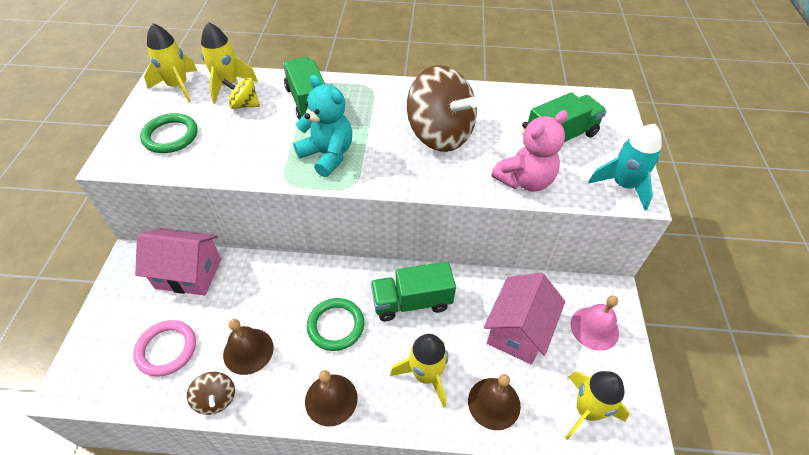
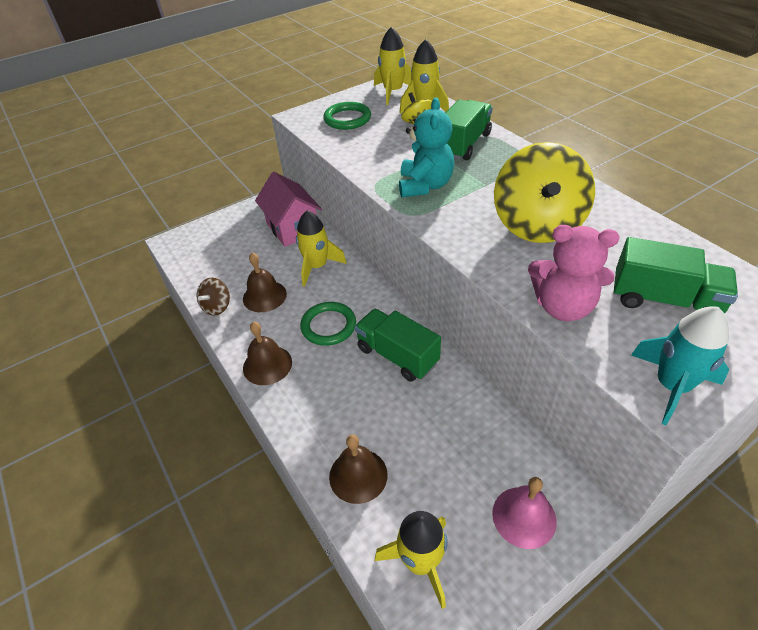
camera: 55 degrees right, 5 degrees down
pink ring [133,320,196,376] -> none
yellow rocket [390,334,448,408] -> yellow rocket moved to [296,210,347,287]
brown spinning top [407,65,478,152] -> yellow spinning top [494,142,595,243]
pink house [484,273,565,364] -> none

